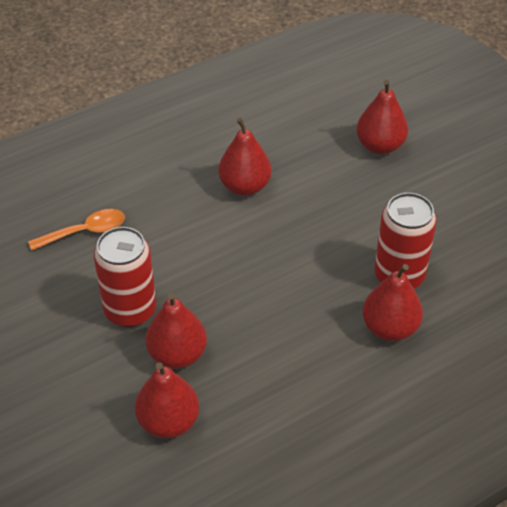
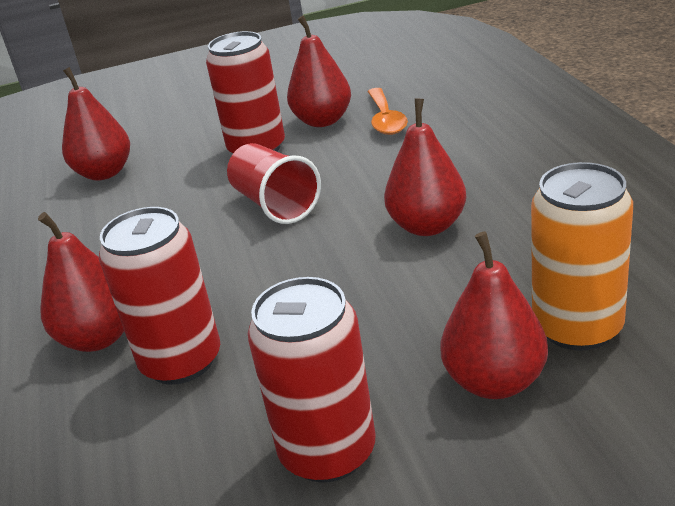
camera: 110 degrees right, 15 degrees down
red pear [146,293,207,369] -> red pear moved to [287,15,351,127]
none -> red cup [227,143,321,224]
none -> red can [248,277,375,483]
none -> orange can [531,162,633,351]

